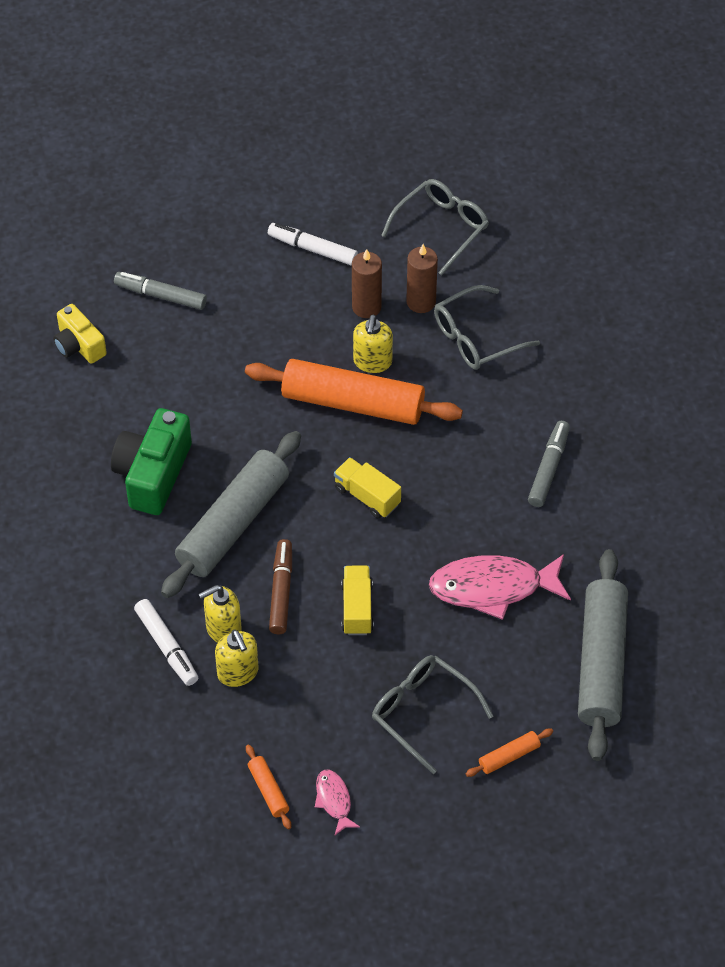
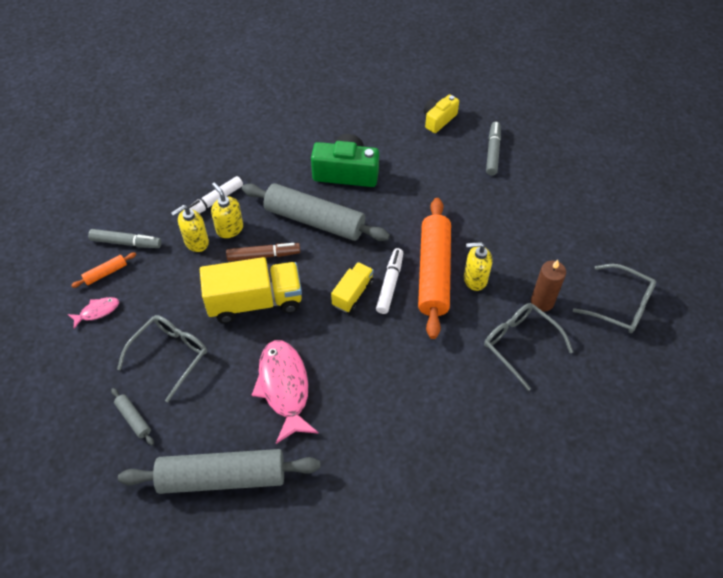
camera: 80 degrees right, 0 degrees up
white marker [268,223,358,266] -> white marker moved to [376,248,403,314]
yellow truck [341,565,374,635] -> yellow truck [200,257,302,323], size x1.83
brown candle [352,249,382,318] -> none
orange rolling pin [466,728,553,777] -> grey rolling pin [111,388,154,445]
grey marker [528,421,570,507] -> grey marker moved to [88,229,162,248]

